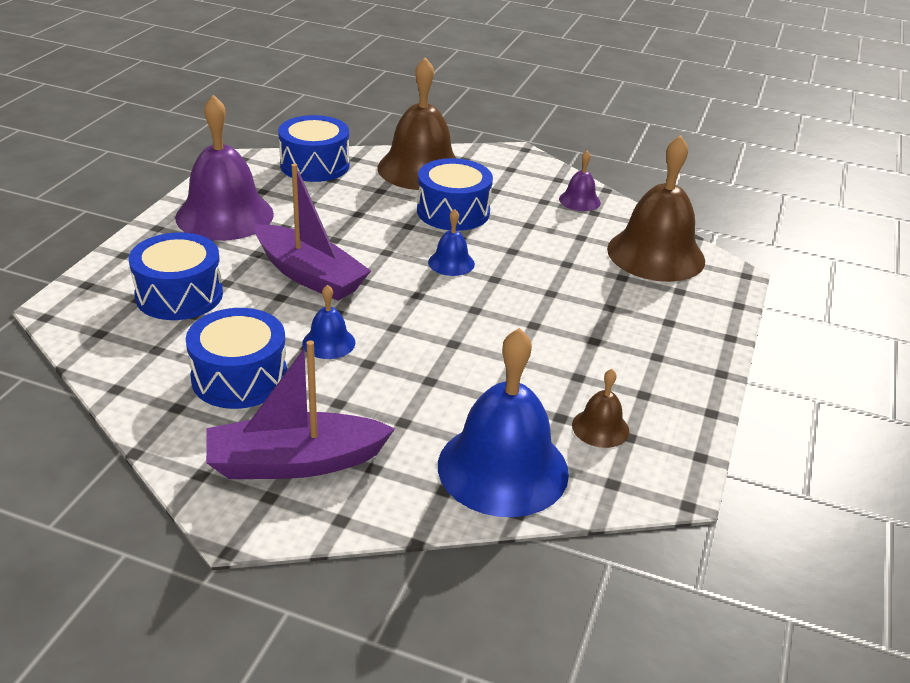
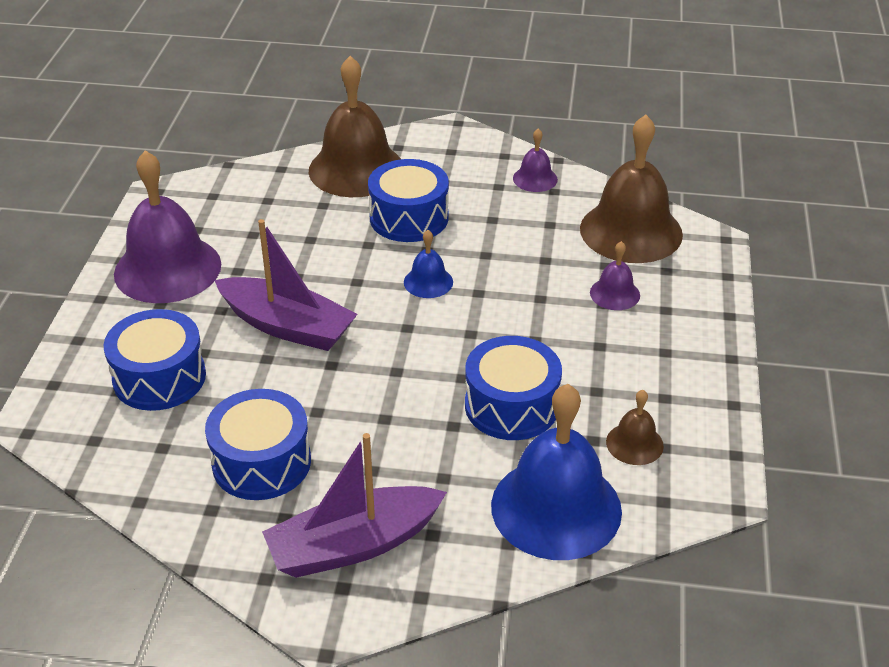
camera: 10 degrees left, 5 degrees up
blue drum [278,115,349,182] -> blue drum moved to [465,336,562,440]
blue bell [302,285,355,359] -> none
none -> purple bell [590,241,640,310]

